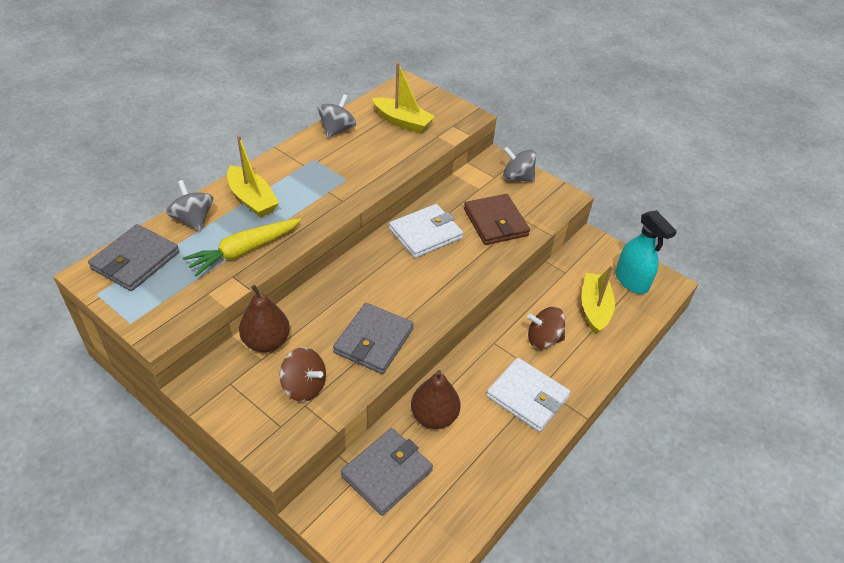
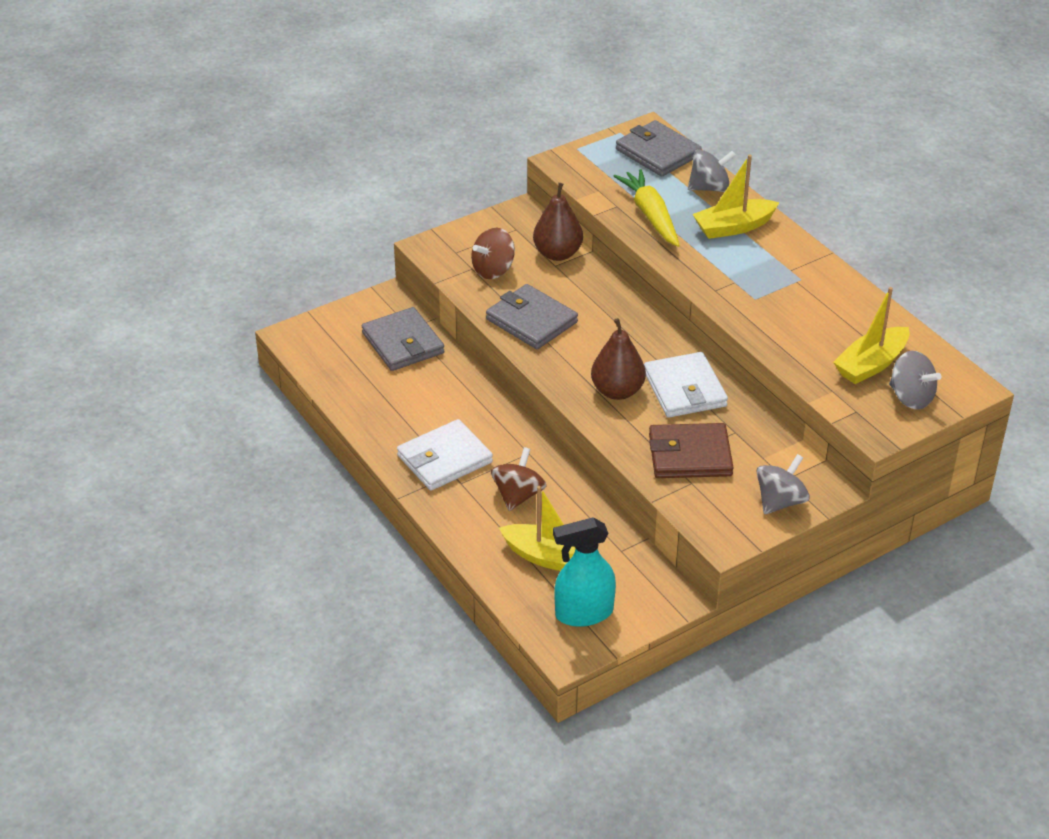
camera: 110 degrees right, 5 degrees down
grey spinning top [318,94,356,138] -> grey spinning top moved to [889,351,941,410]
brown pear [411,370,460,429] -> brown pear moved to [591,318,646,400]

